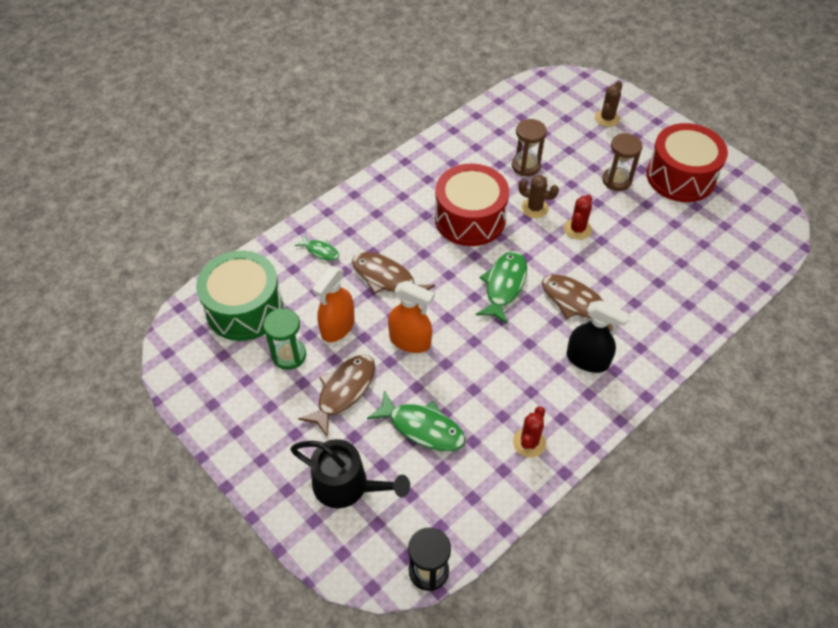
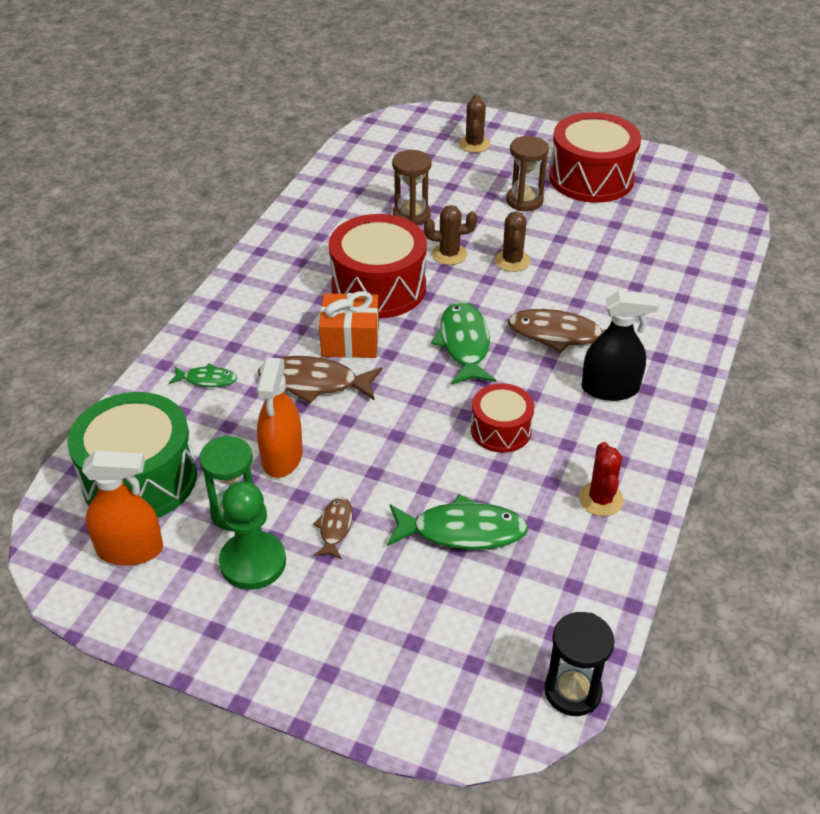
camera: 25 degrees left, 10 degrees down
black watering can [290,439,410,508] -> none
brown fish [298,355,375,437] -> brown fish [313,497,353,559], size x0.55
orange spray bottle [388,281,434,353] -> orange spray bottle moved to [82,451,163,566]
red cactus [564,194,592,240] -> brown cactus [495,211,530,272]
none -> green pawn [219,481,286,590]
none -> orange gift [319,291,379,358]
none -> red drum [471,383,534,453]

